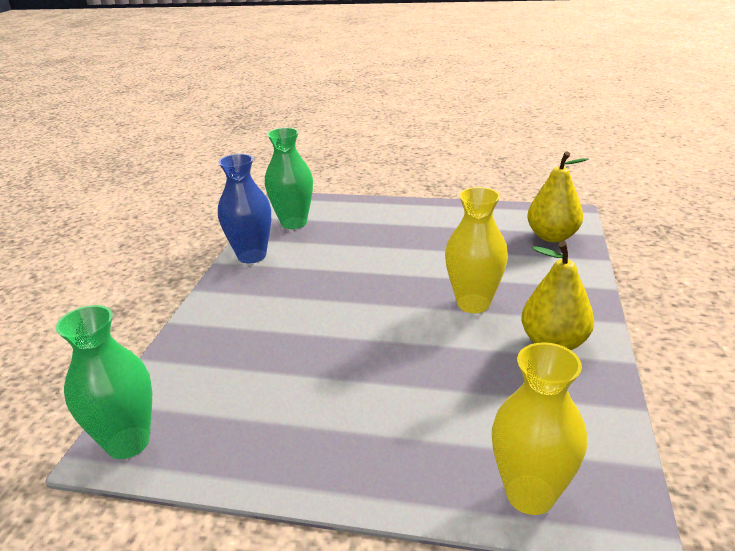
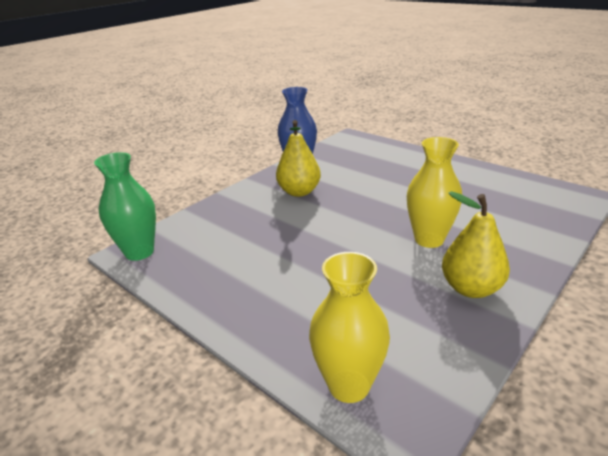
camera: 30 degrees right, 0 degrees up
green vase [265,128,313,229] -> none
yellow pear [527,152,588,242] -> yellow pear moved to [276,120,321,197]

